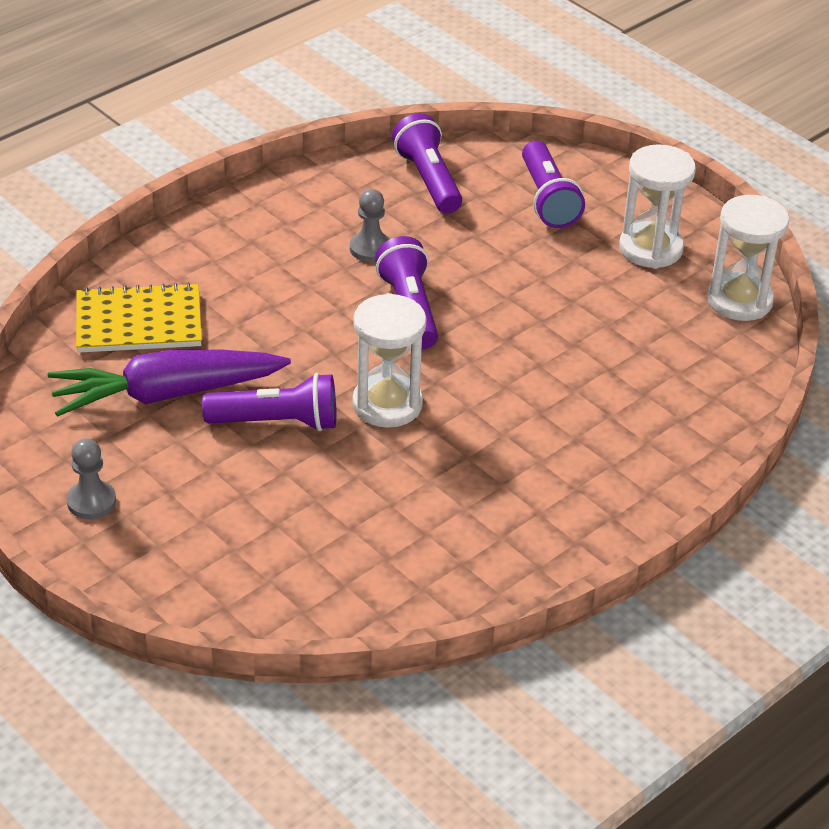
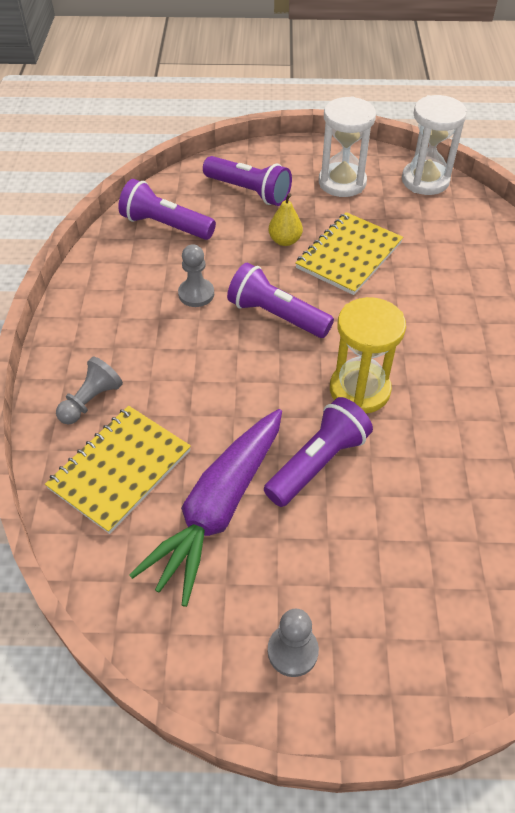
camera: 45 degrees left, 10 degrees up
white hourglass [352,293,426,428] -> yellow hourglass [330,297,406,413]
none -> grey pawn [56,357,123,425]
none -> yellow pear [269,193,303,246]
none -> yellow notebook [295,212,403,295]

